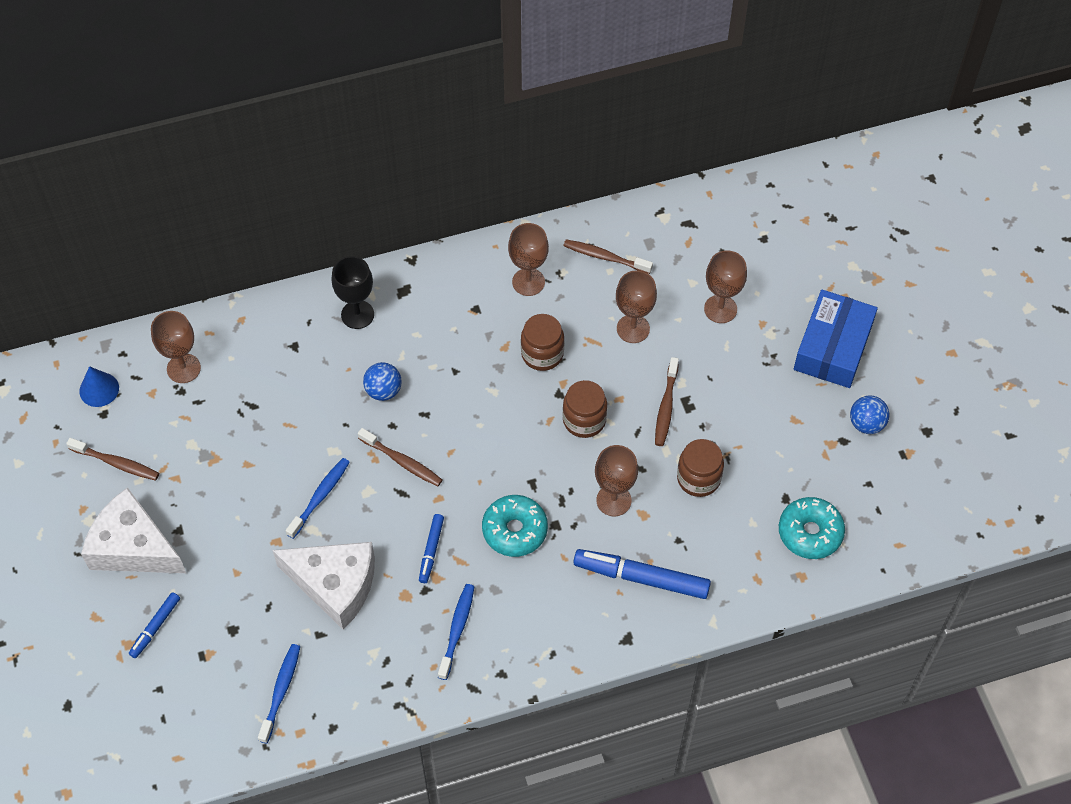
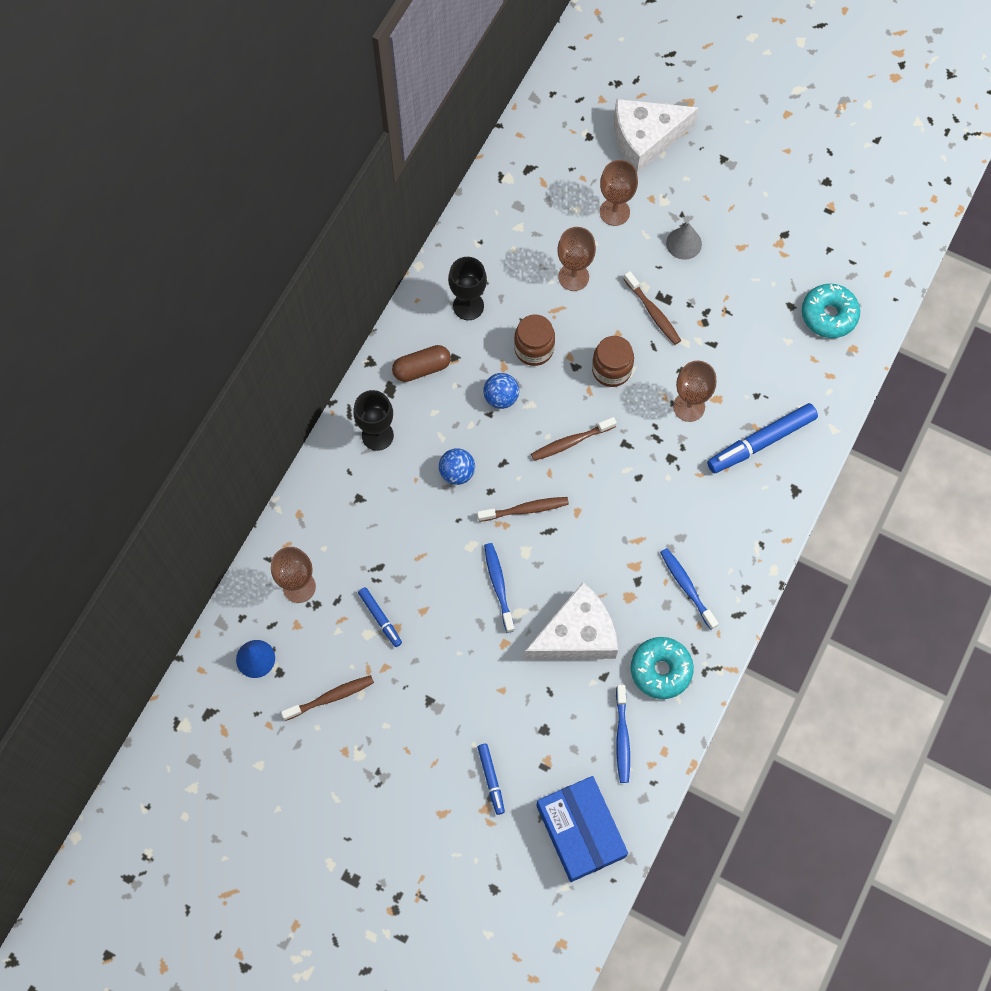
camera: 45 degrees left, 10 degrees up
white cheese [81,487,186,573] -> white cheese moved to [614,99,699,173]
blue toothbrush [258,644,300,744] -> blue toothbrush turned 150 degrees counterclockwise [616,685,630,783]
blue marker [419,514,444,583] -> blue marker moved to [358,587,402,647]
turquoise donut [482,495,548,557] -> turquoise donut moved to [631,637,694,699]
brown goblet [508,223,549,296] -> black goblet [448,257,487,320]
brown toothbrush [563,239,653,274] -> brown toothbrush moved to [531,417,617,461]
brown jar [677,439,724,497] -> none
blue box [794,290,878,388] -> blue box moved to [536,776,628,882]
blue ball [850,396,889,434] -> blue ball moved to [483,373,519,409]
none -> brown capsule [392,345,451,382]
none -> grey cone [666,223,702,260]

